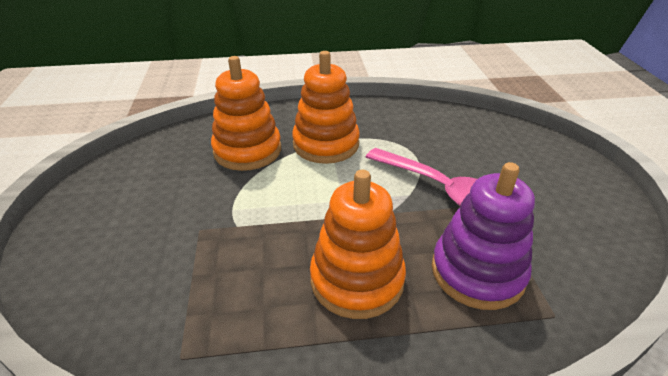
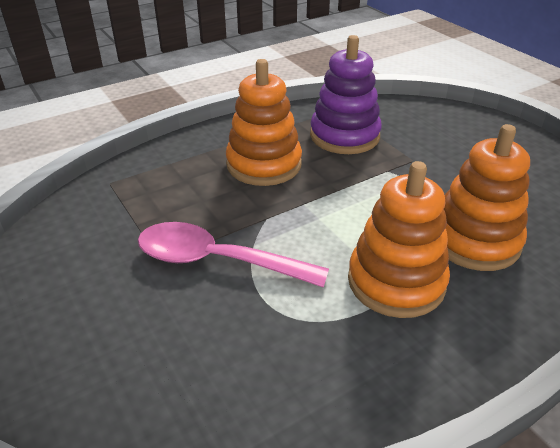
camera: 155 degrees right, 0 degrees up
purple stacking toy [432,162,535,310] -> purple stacking toy moved to [310,35,382,154]

